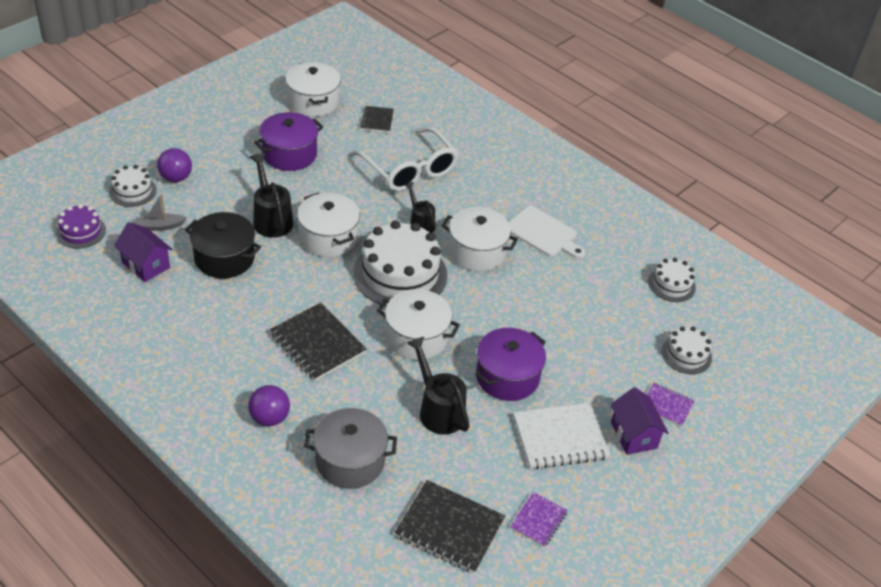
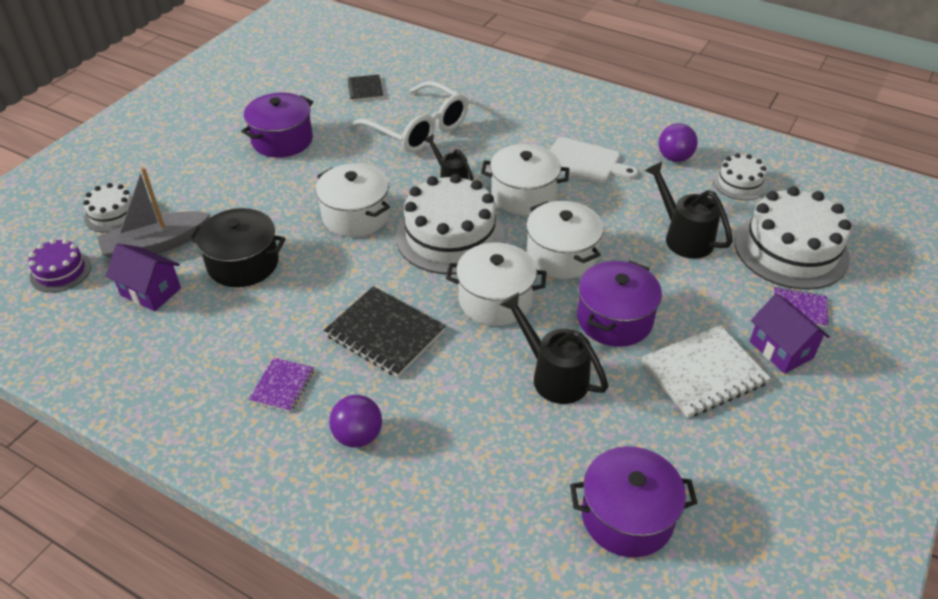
camera: 10 degrees left, 0 degrees up
grey boat [136,194,187,231] -> grey boat [97,167,210,259], size x1.84
purple ball [157,148,192,182] -> purple ball moved to [659,123,698,162]
black watering can [250,153,293,238] -> black watering can moved to [644,162,733,259]
white pot [285,62,341,117] -> white pot moved to [526,201,603,279]
grey pot [304,408,397,489] -> none
black notebook [395,480,505,573] -> purple pot [570,446,697,557]
purple notebook [510,492,568,547] -> purple notebook moved to [249,358,314,412]
white cake [661,327,712,374] -> white cake [735,186,851,290], size x1.94

